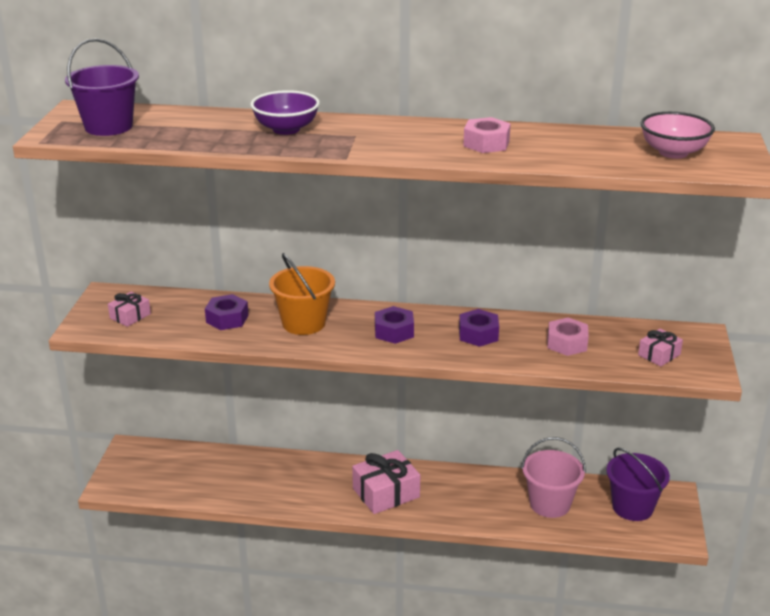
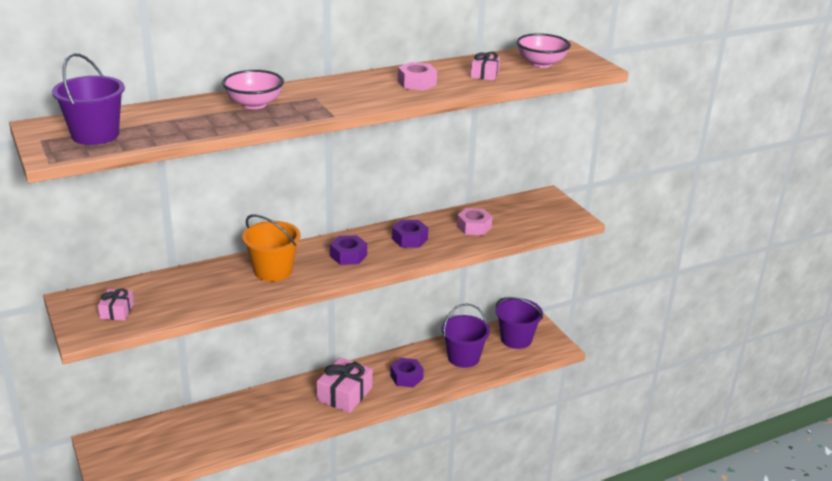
camera: 35 degrees left, 0 degrees up
purple nut [205,294,249,330] -> purple nut moved to [390,358,424,387]
purple bowl [250,90,320,135] -> pink bowl [222,70,284,109]
pink bucket [521,437,586,518] -> purple bucket [442,304,490,368]
pink gift [638,329,683,367] -> pink gift moved to [471,52,500,81]

